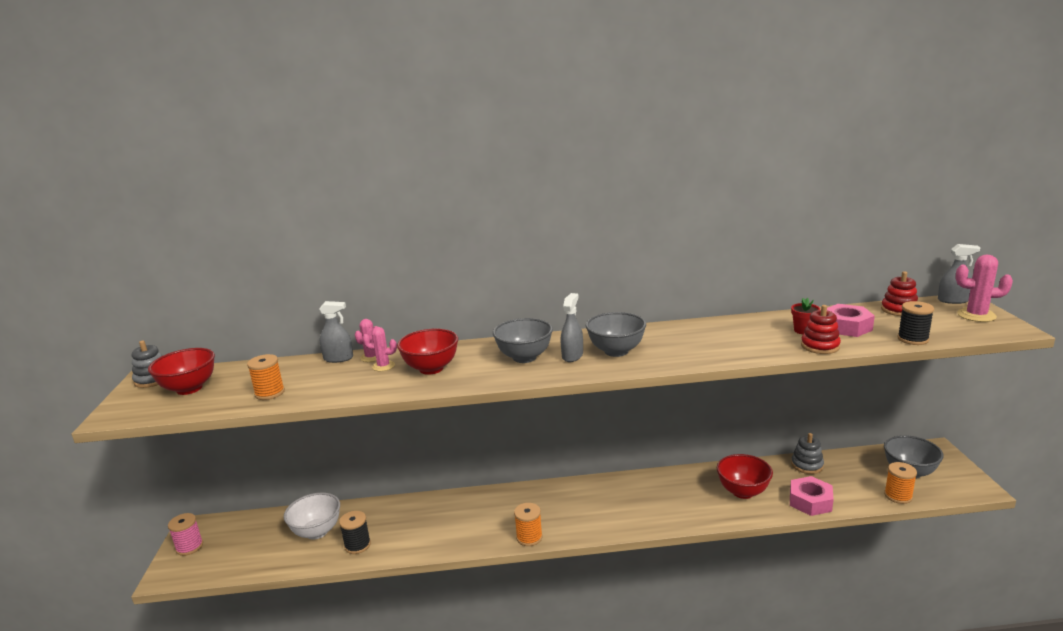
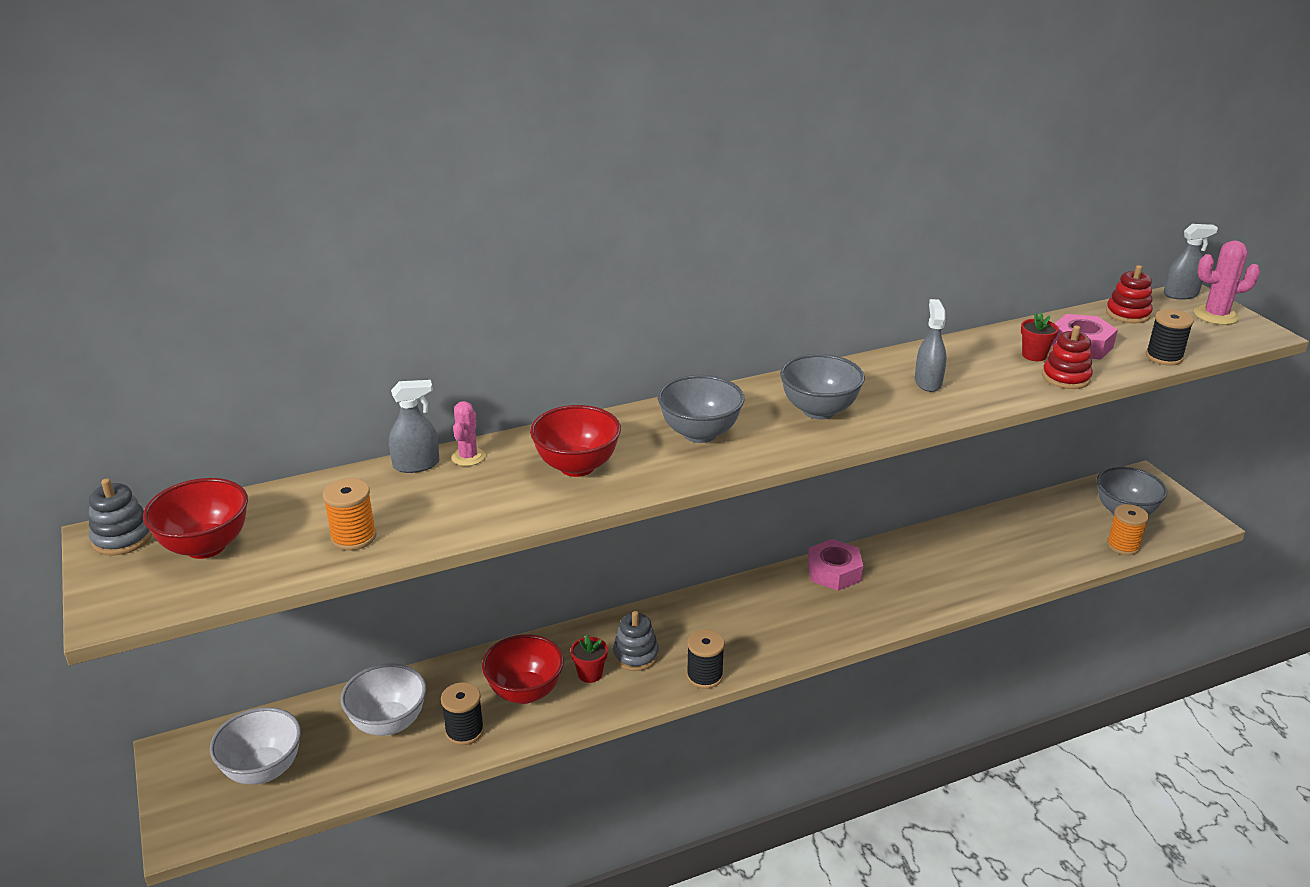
camera: 20 degrees left, 10 degrees up
pink spool [168,513,203,556] -> none
pink cactus [362,327,397,371] -> none
orange spool [514,503,543,546] -> black spool [687,630,725,689]
grey spray bottle [561,293,583,362] -> grey spray bottle moved to [915,299,947,392]
red bowl [717,454,773,499] -> red bowl moved to [482,634,564,704]
pink nut [790,476,834,516] -> pink nut moved to [808,539,863,591]
grey stacking toy [791,433,824,474] -> grey stacking toy moved to [613,611,659,671]
none -> white bowl [210,707,301,785]
none -> red flower pot [571,634,608,683]

